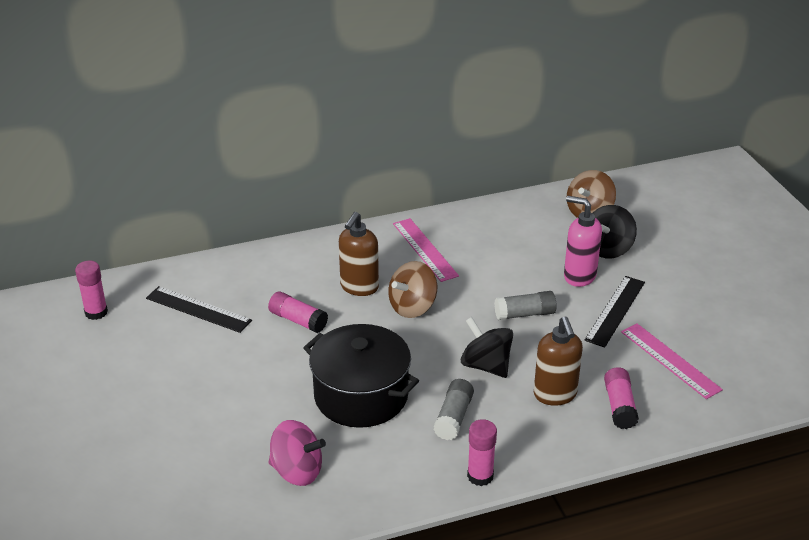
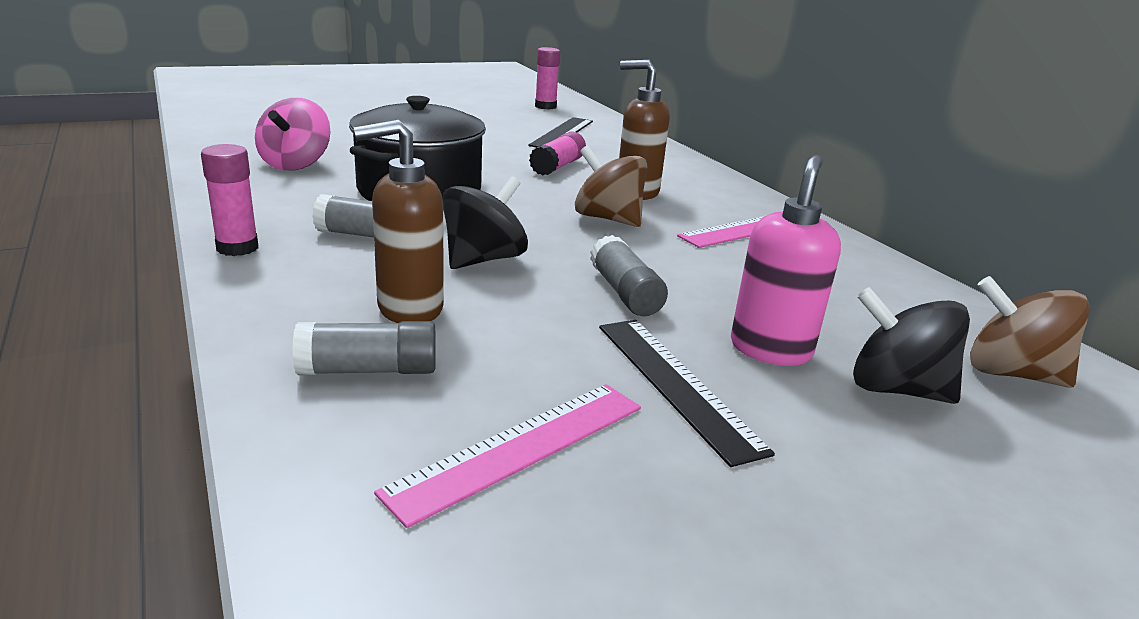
camera: 80 degrees right, 10 degrees down
black ruler [584,276,645,348] -> black ruler turned 45 degrees clockwise [599,320,775,467]
pink glue stick [604,367,639,429] -> grey glue stick [292,321,436,375]

